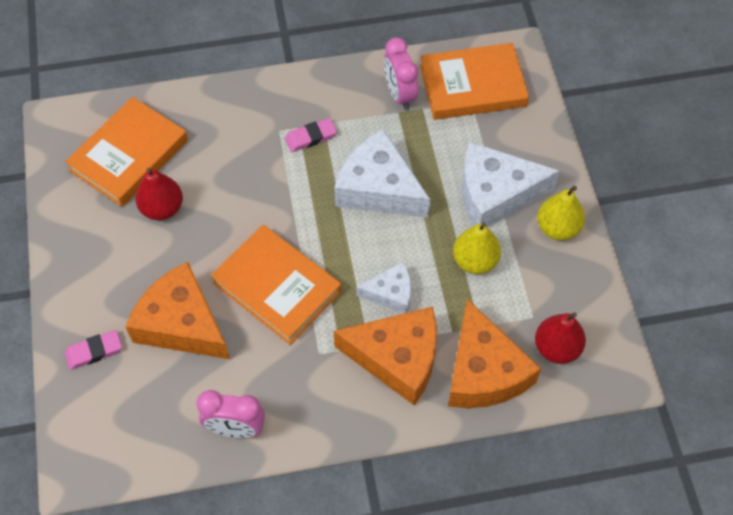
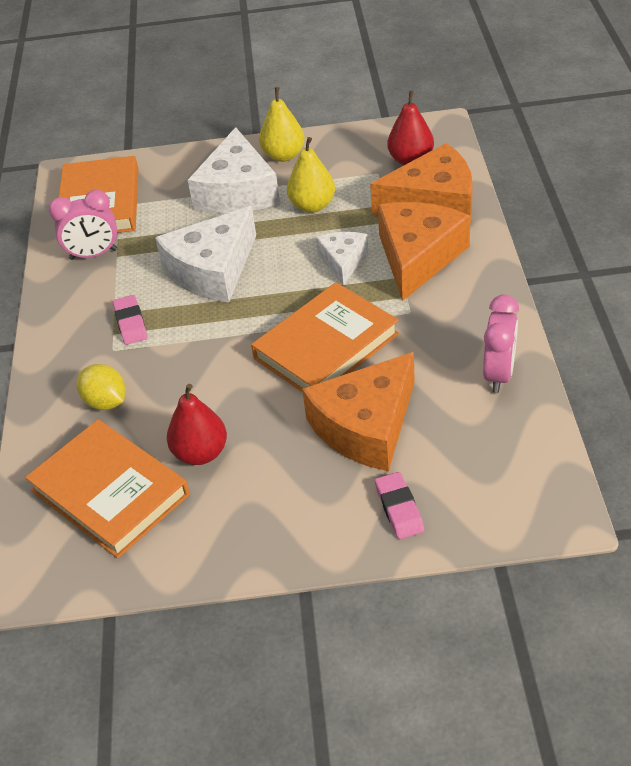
camera: 80 degrees left, 15 degrees down
none -> yellow lemon [77,364,126,410]

